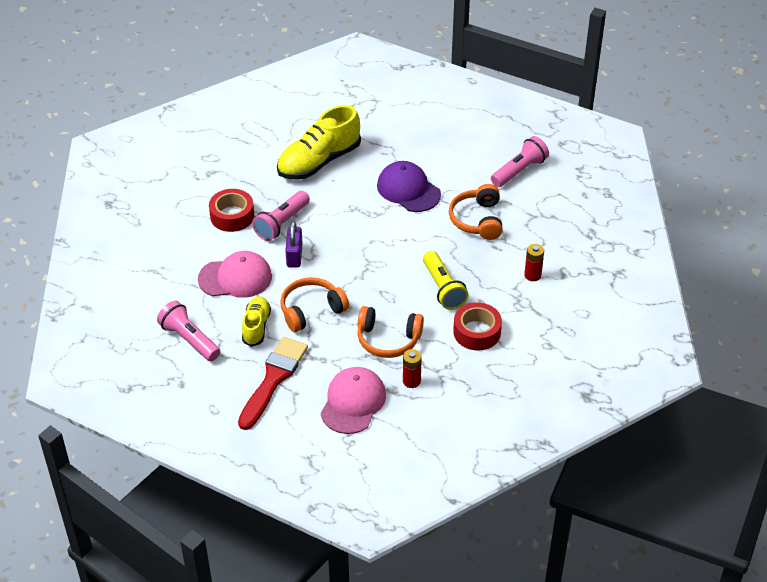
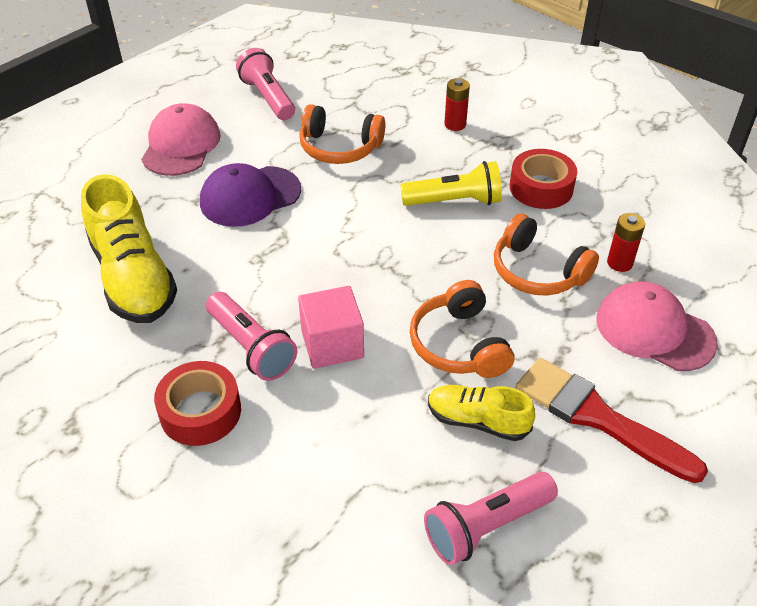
camera: 75 degrees left, 0 degrees up
pink cap [198,251,272,298] -> pink cap moved to [141,103,221,176]
purple padlock [285,221,303,268] -> pink cube [298,286,364,369]
orange headphones [357,306,424,358] -> orange headphones turned 105 degrees clockwise [494,213,599,296]

